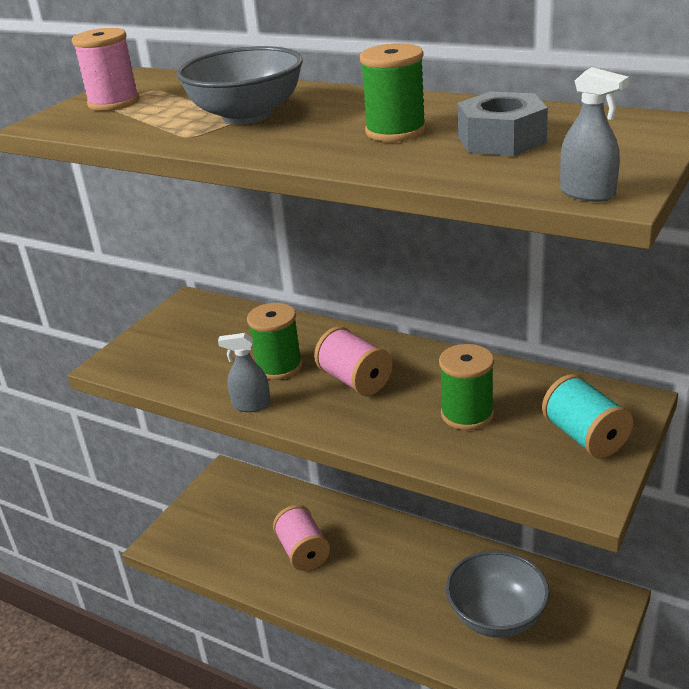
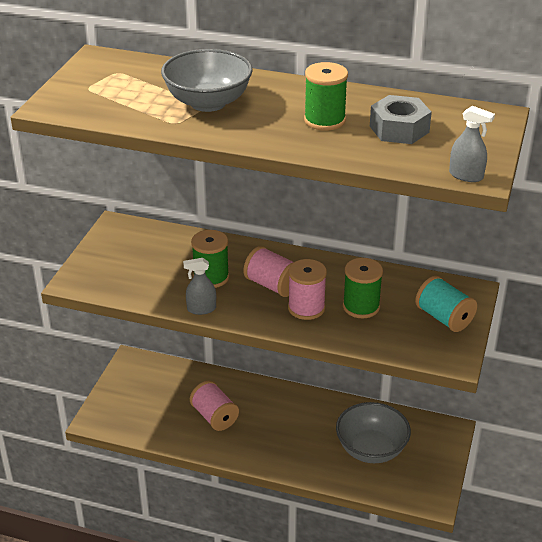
camera: 15 degrees left, 5 degrees up
pink spool [72,28,140,111] -> pink spool moved to [288,259,327,320]

